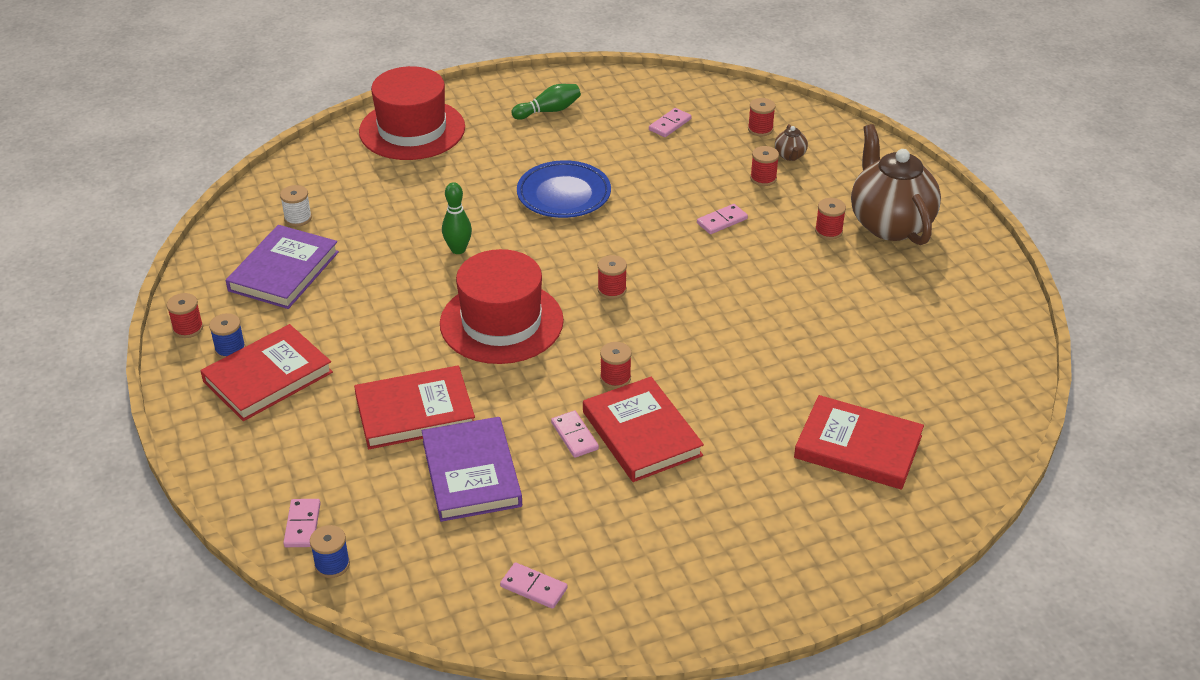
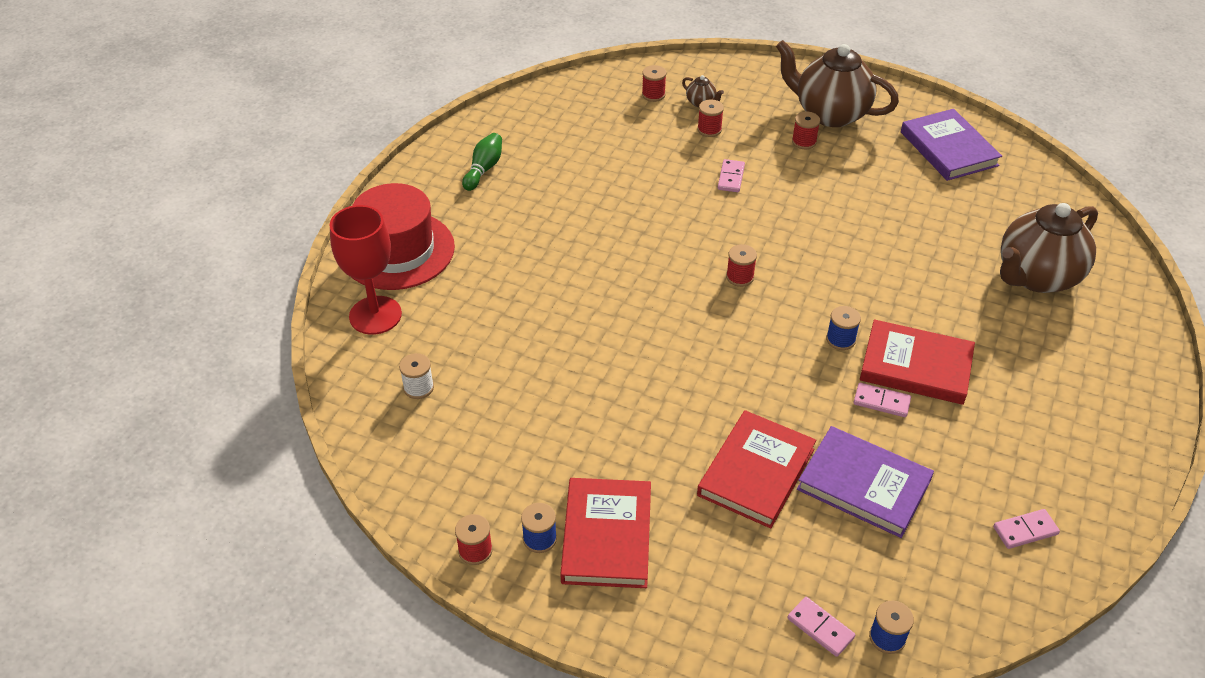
camera: 45 degrees left, 5 degrees up
purple book [226,225,339,309] -> purple book moved to [901,109,1002,181]
red hat [440,249,564,364] -> none
green bowling pin [442,182,472,254] -> none
blue plate [517,160,611,218] -> none
red spool [600,342,632,389] -> blue spool [826,306,861,350]
pink domino [649,108,692,137] -> none
red book [794,395,924,490] -> brown teapot [1000,203,1098,293]
none -> red goblet [330,205,402,335]

